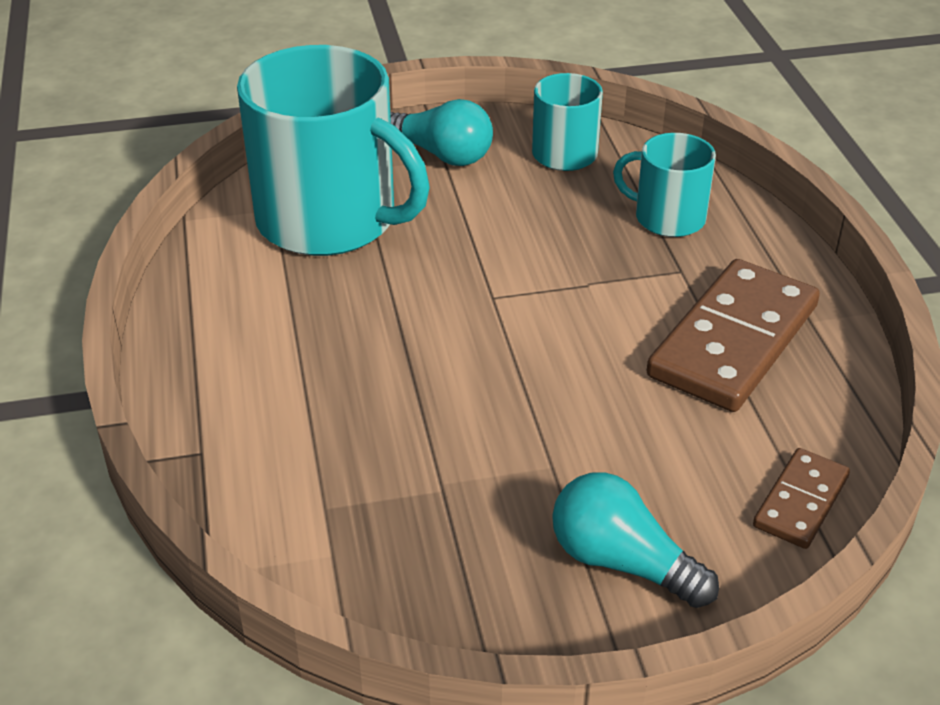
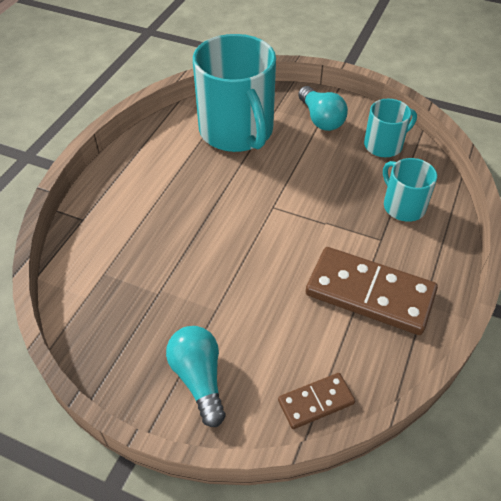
camera: 35 degrees right, 10 degrees up
brown domino [647,259,820,412] -> brown domino turned 45 degrees clockwise [306,247,438,335]

